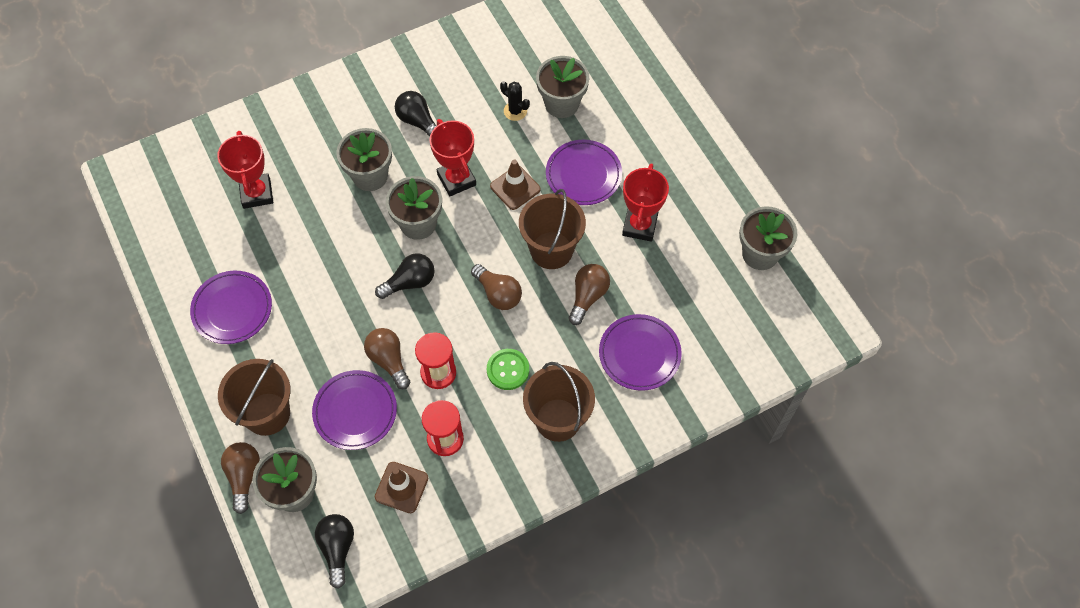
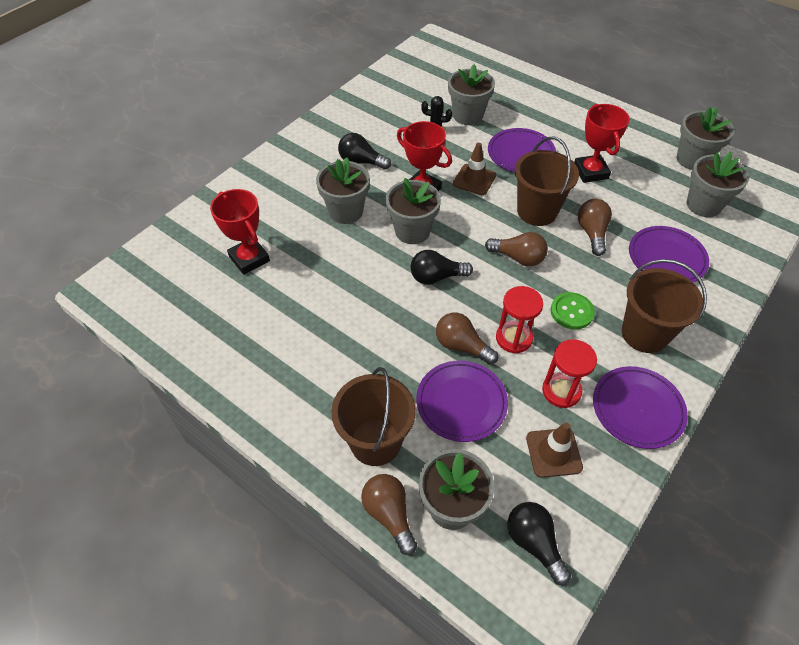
camera: 25 degrees left, 10 degrees down
purple plate [190,271,272,344] -> purple plate moved to [593,366,688,449]
black light bulb [375,253,435,299] -> black light bulb turned 135 degrees counterclockwise [410,250,473,285]
none -> grey flower pot [687,152,749,217]

